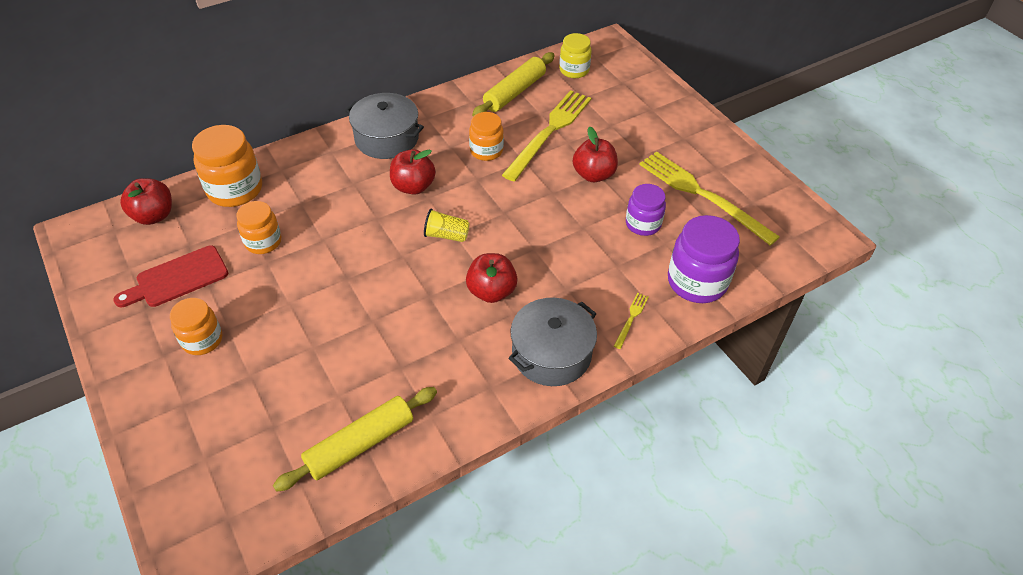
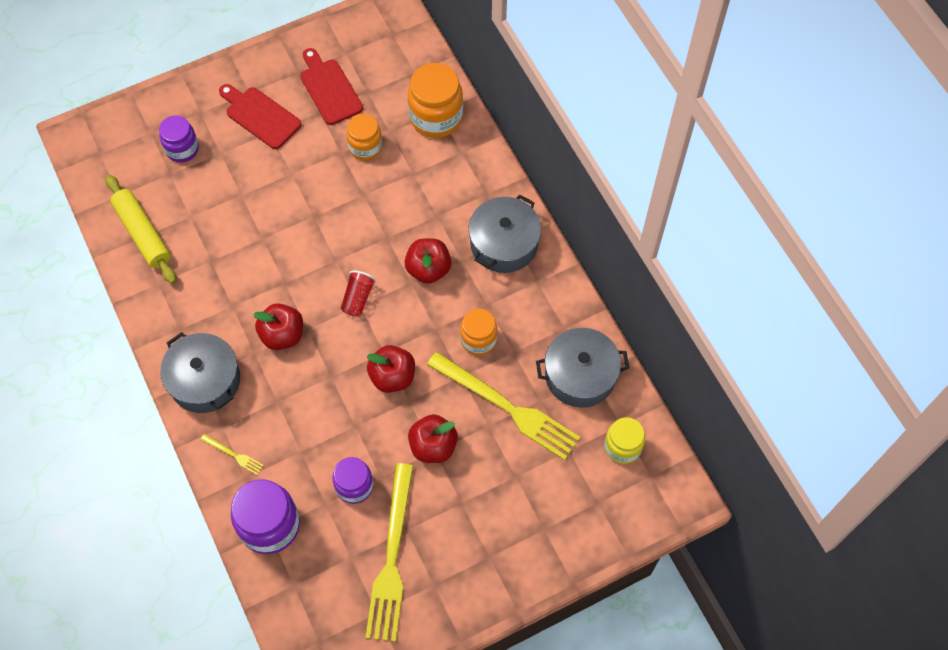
camera: 95 degrees right, 15 degrees up
red apple [120,178,172,225] -> red apple moved to [367,345,415,393]
orange jar [170,298,222,355] -> red cutting board [219,84,302,149]
yellow cup [424,208,470,242] -> red cup [341,271,376,316]
yellow rolling pin [472,52,555,117] -> grey pot [536,328,629,408]
yellow fork [639,151,780,246] -> yellow fork turned 135 degrees clockwise [366,463,413,642]
none -> purple jar [159,116,199,162]

